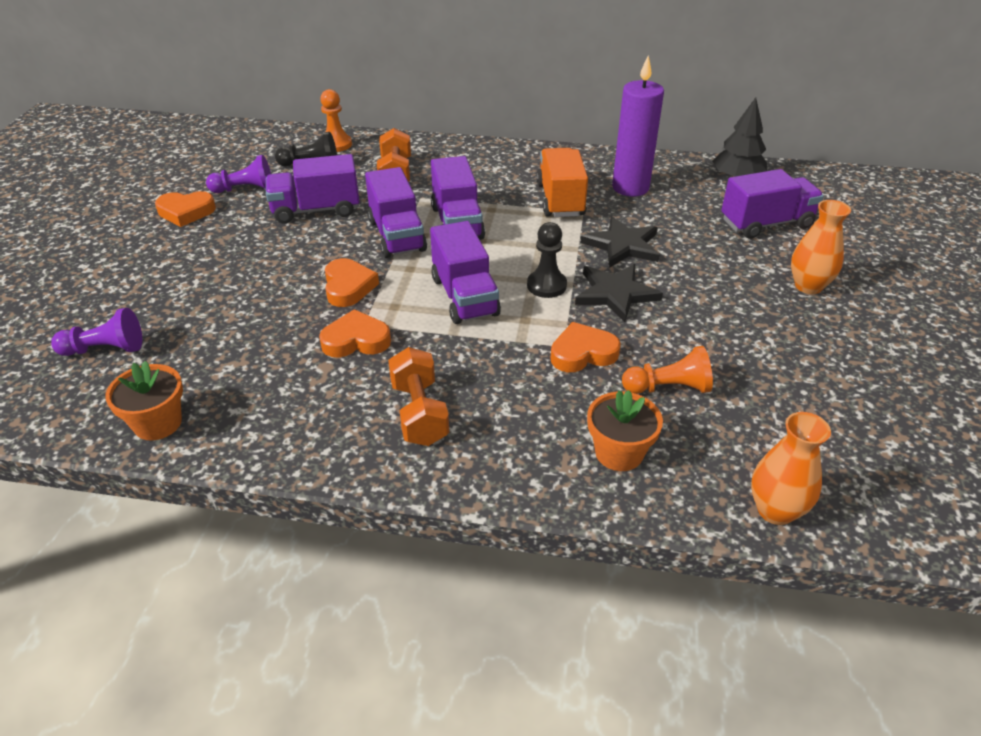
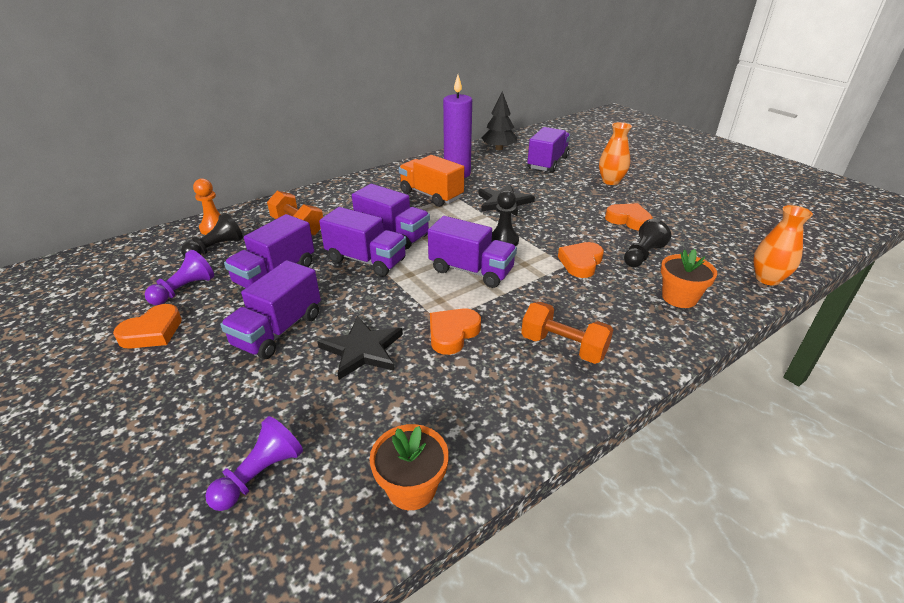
camera: 45 degrees left, 5 degrees down
orange heart [325,258,379,307] -> orange heart moved to [605,203,653,231]
black star [575,264,663,322] -> black star moved to [317,316,403,380]
orange pawn [622,346,713,394] -> black pawn [624,219,671,267]
none -> purple truck [220,260,321,359]

